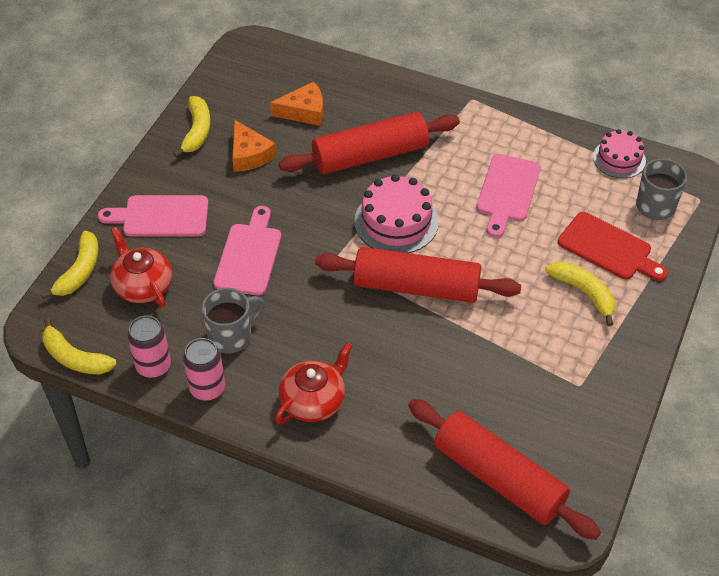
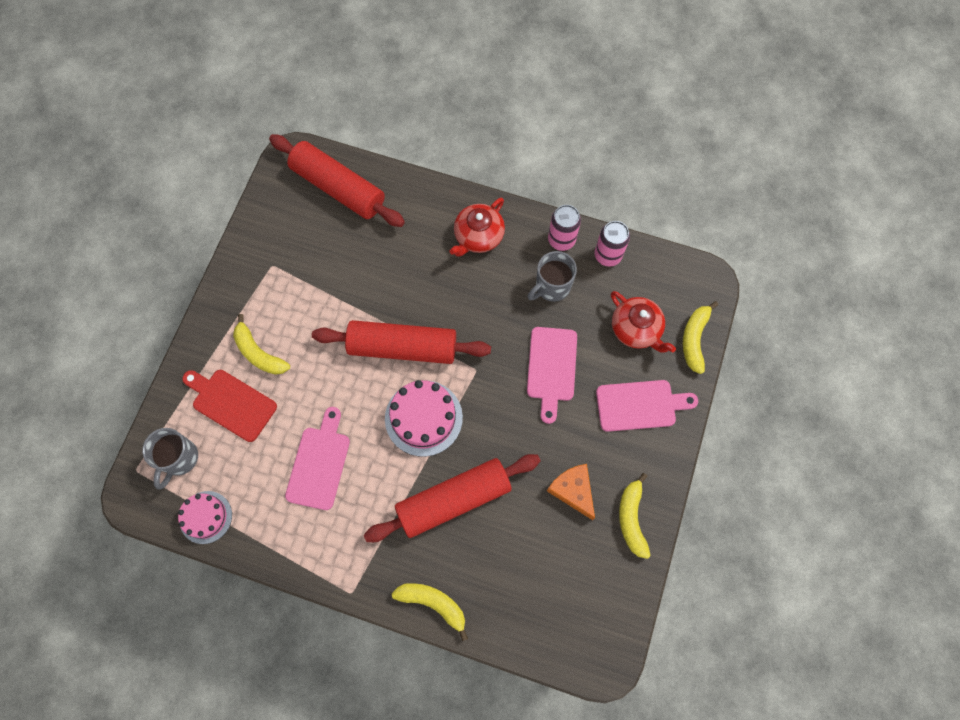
camera: 175 degrees right, 20 degrees up
yellow banana [42,317,117,375] -> yellow banana moved to [392,583,468,641]
orange cheese [270,82,323,126] -> none

